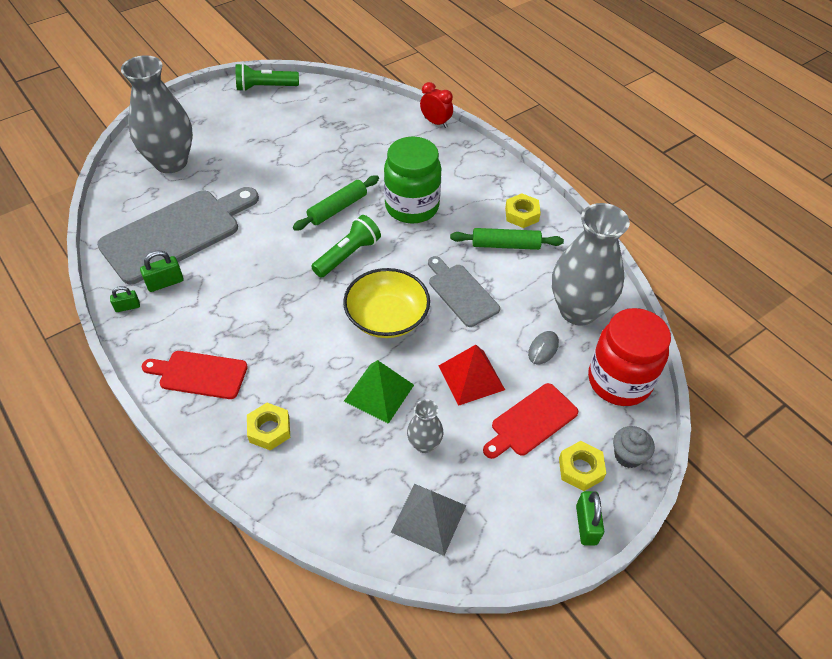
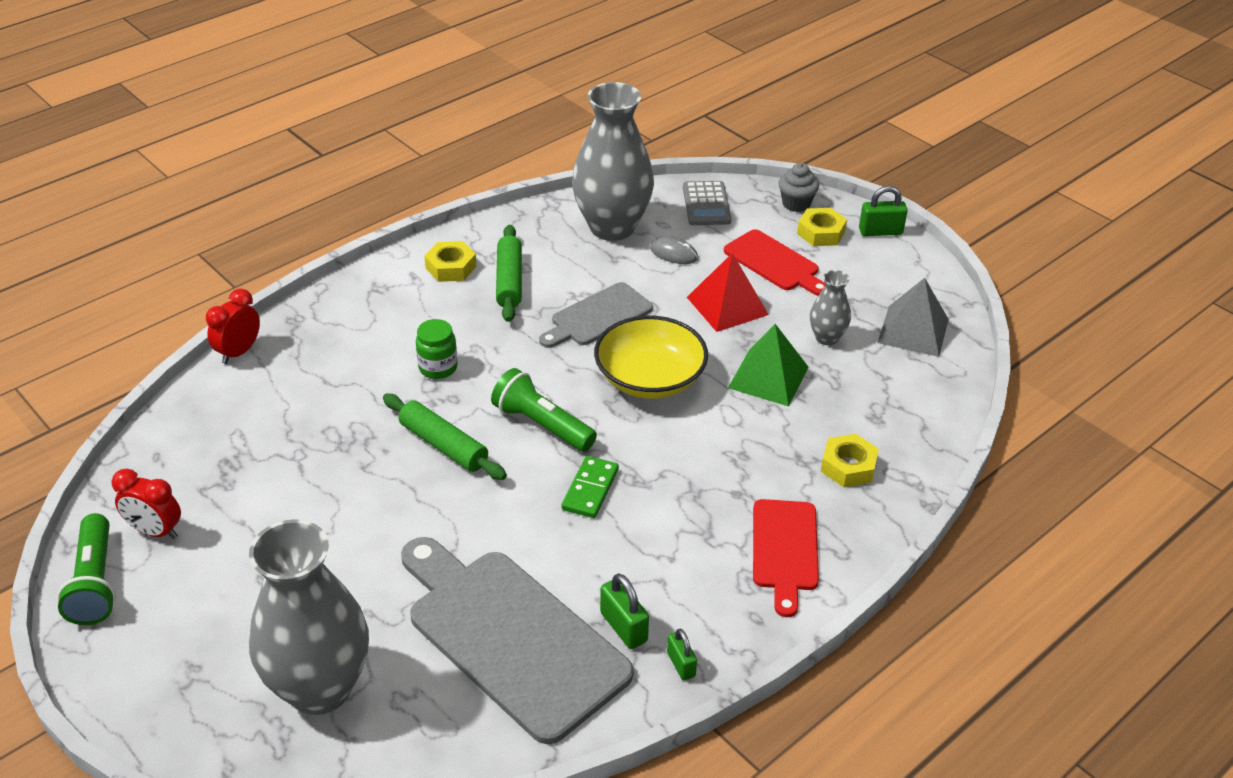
camera: 95 degrees left, 10 degrees down
green jar [384,137,441,223] -> green jar [416,319,458,379], size x0.48
red jar [588,308,671,406] -> grey calculator [683,181,731,225]
none -> red clock [112,469,181,539]
none -> green domino [561,456,619,518]

